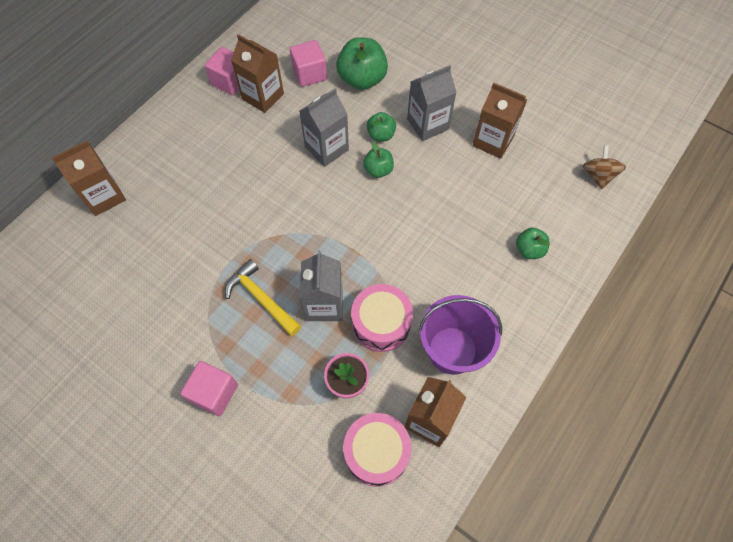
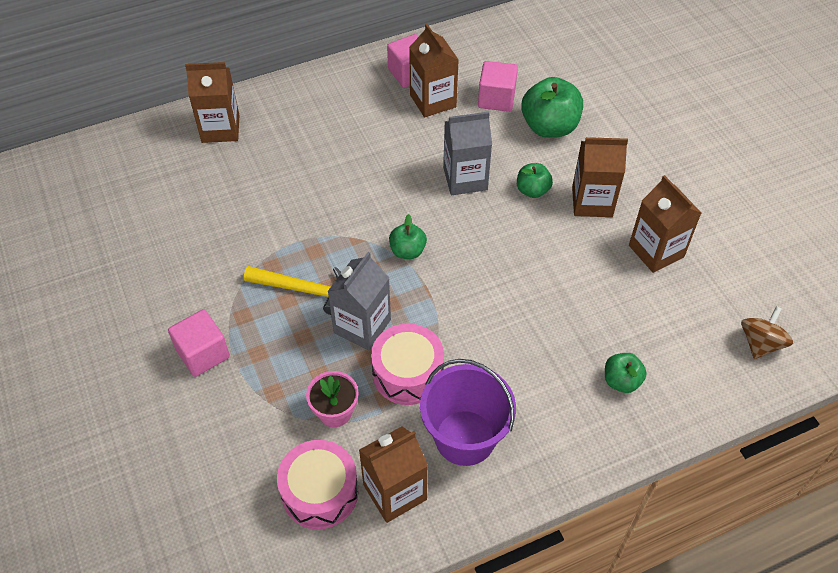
camera: 30 degrees right, 10 degrees down
yellow hammer [225,259,301,336] -> yellow hammer turned 120 degrees clockwise [244,266,341,315]
green apple [363,142,394,178] -> green apple moved to [389,214,427,259]
grey carton [407,65,457,141] -> brown carton [572,137,628,217]

